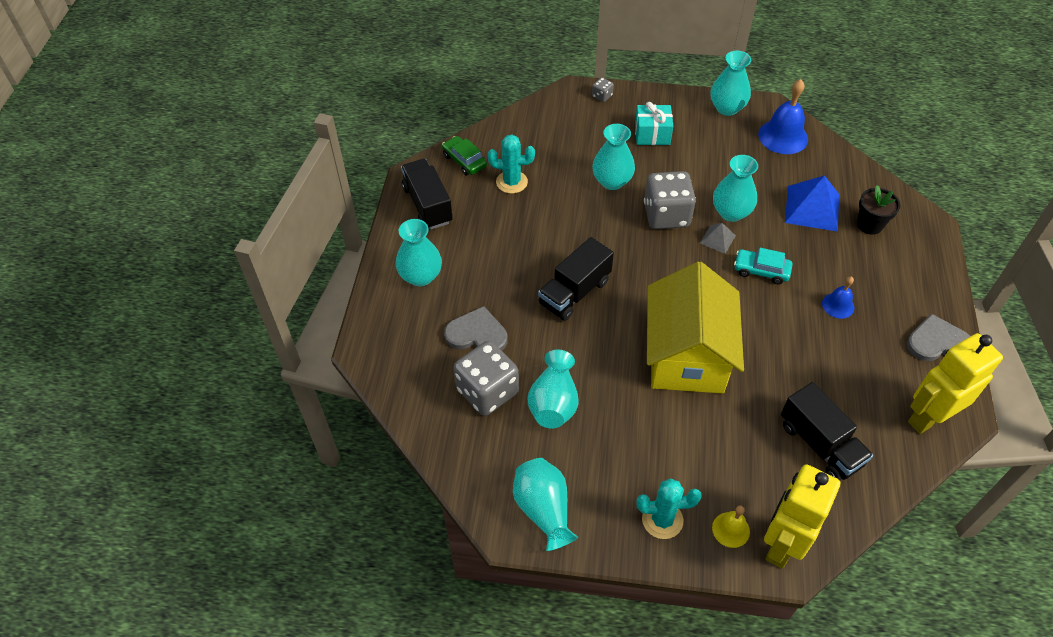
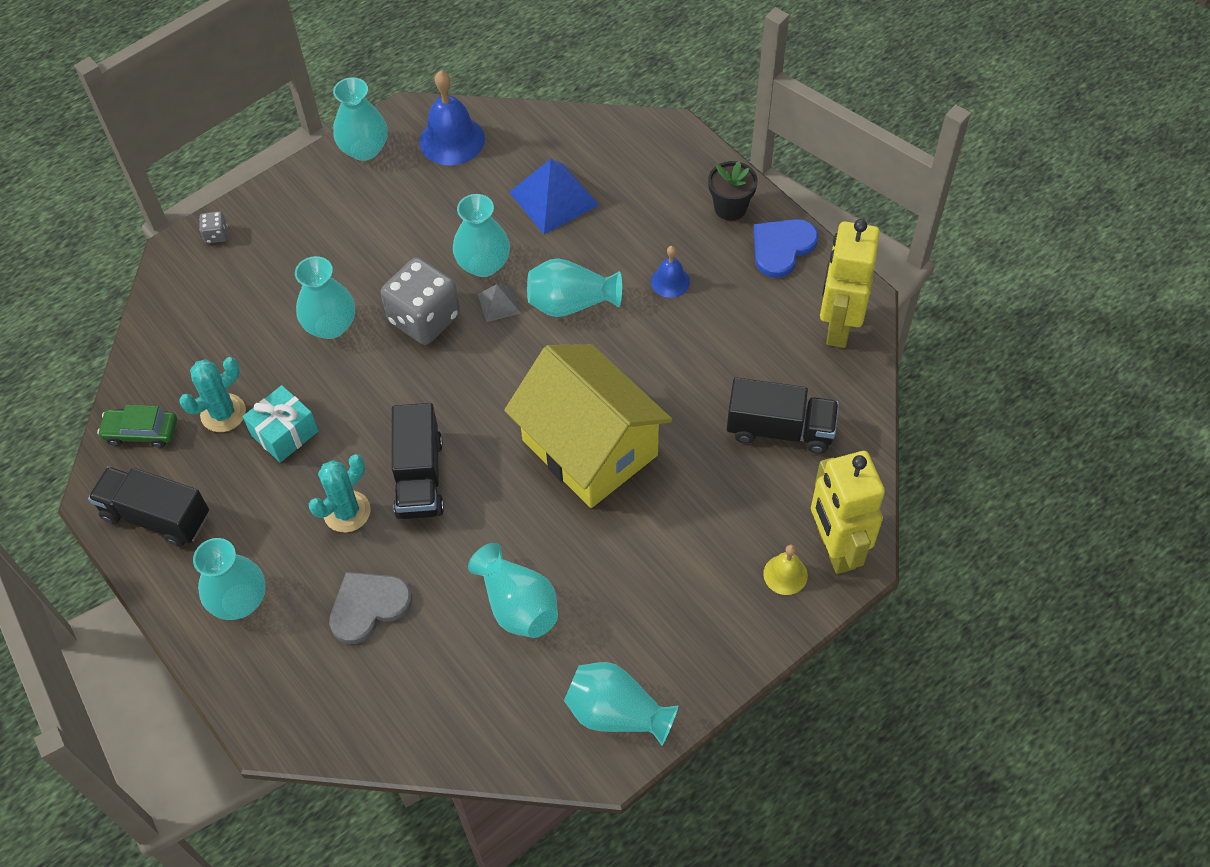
camera: 45 degrees left, 5 degrees up
grey dice [453,341,519,416] -> none
turquoise gift [635,102,673,145] -> turquoise gift moved to [243,385,319,463]
turquoise cactus [636,478,702,539] -> turquoise cactus moved to [309,454,371,533]
turquoise car [734,248,793,285] -> turquoise vase [527,258,622,317]
black flower pot [857,185,900,235] -> black flower pot moved to [708,161,758,221]
grey heart [907,314,970,361] -> blue heart [754,219,818,278]

